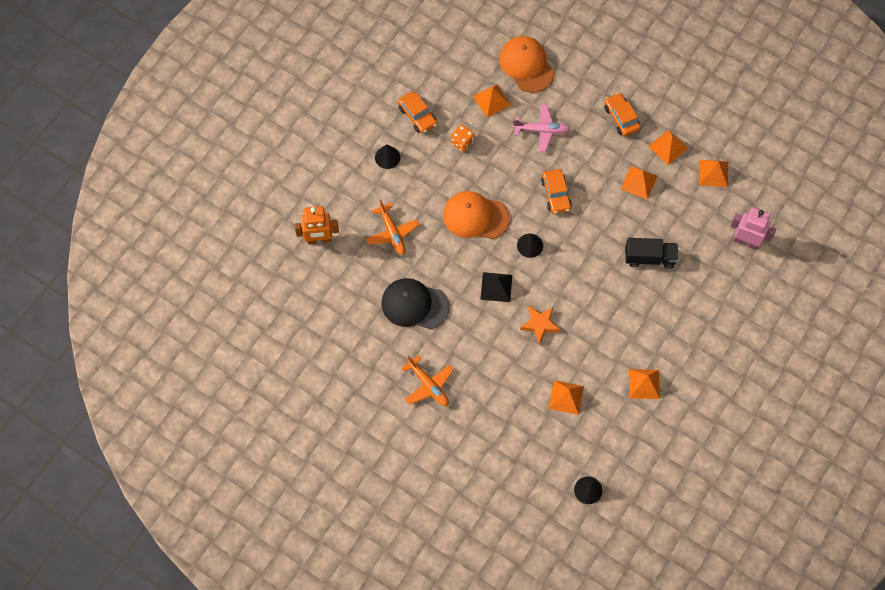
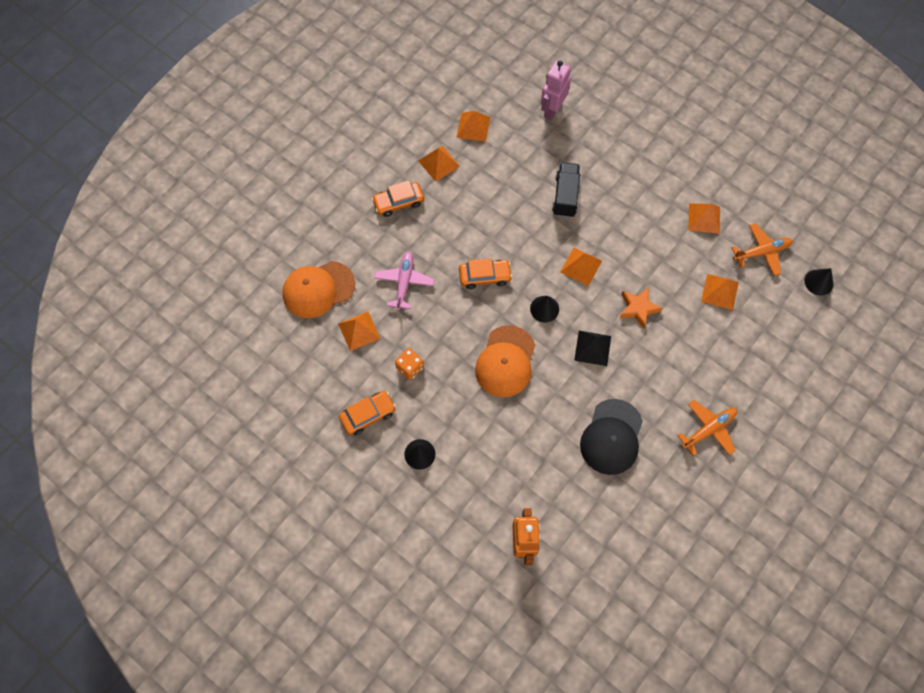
camera: 85 degrees left, 0 degrees up
orange plane [366,200,419,255] -> orange plane moved to [731,223,793,276]
orange pyramid [621,166,657,200] -> orange pyramid moved to [560,248,602,286]

